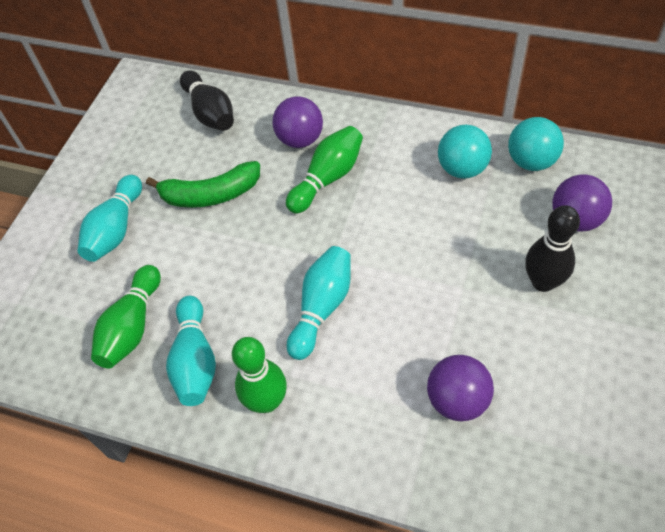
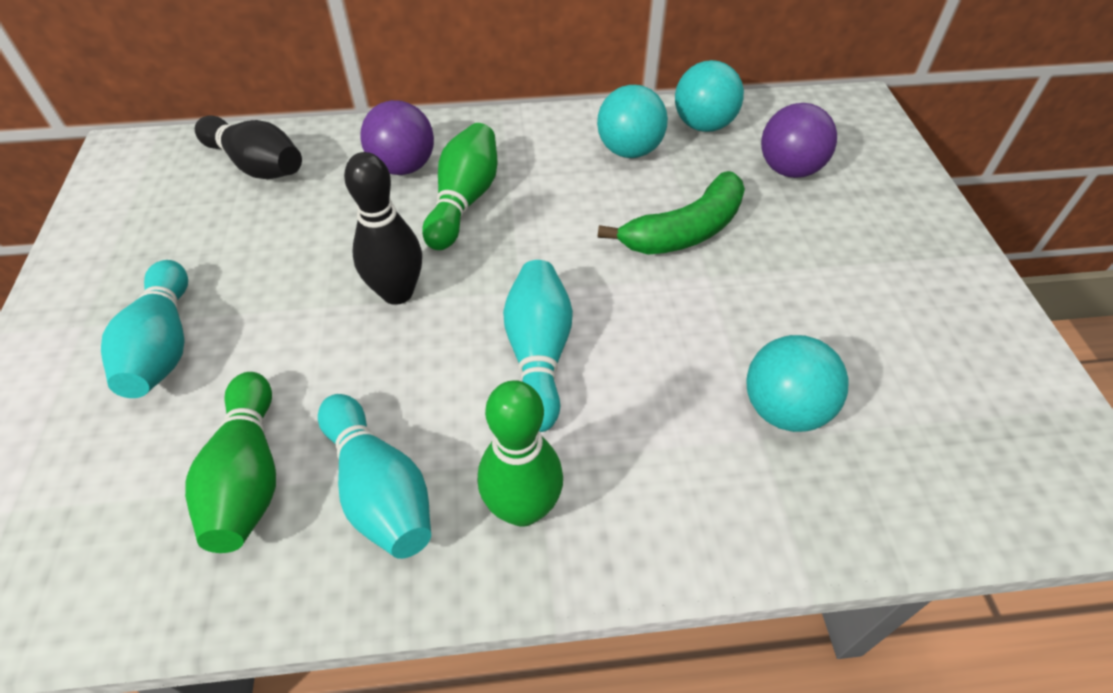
camera: 30 degrees left, 5 degrees down
green banana [146,161,260,208] -> green banana moved to [598,171,745,255]
purple ball [427,355,494,421] -> turquoise ball [746,335,848,432]
black bowling pin [525,205,580,292] -> black bowling pin moved to [344,152,422,305]

